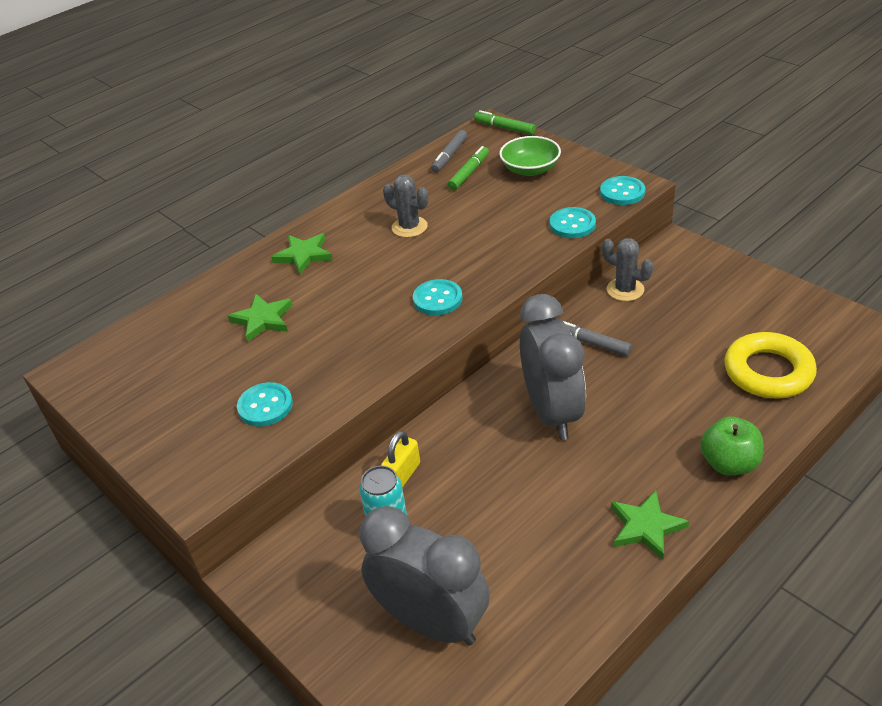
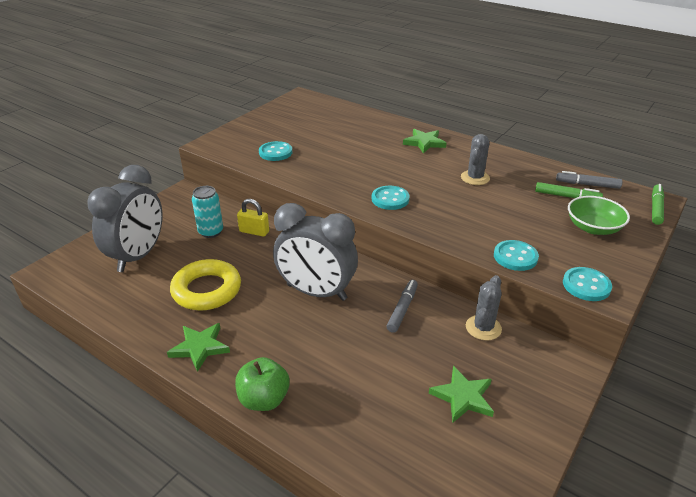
camera: 75 degrees right, 5 degrees down
green star [228,294,293,342] -> green star moved to [429,366,494,423]
grey clock [520,294,586,440] -> grey clock turned 45 degrees clockwise [273,203,358,301]
yellow ring [724,332,817,399] -> yellow ring moved to [170,259,241,310]

